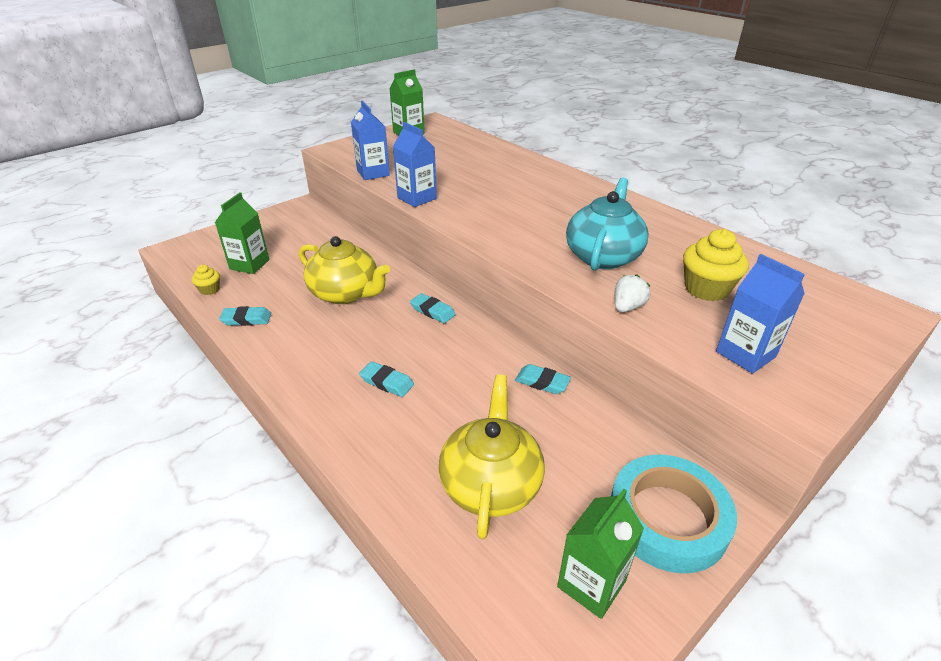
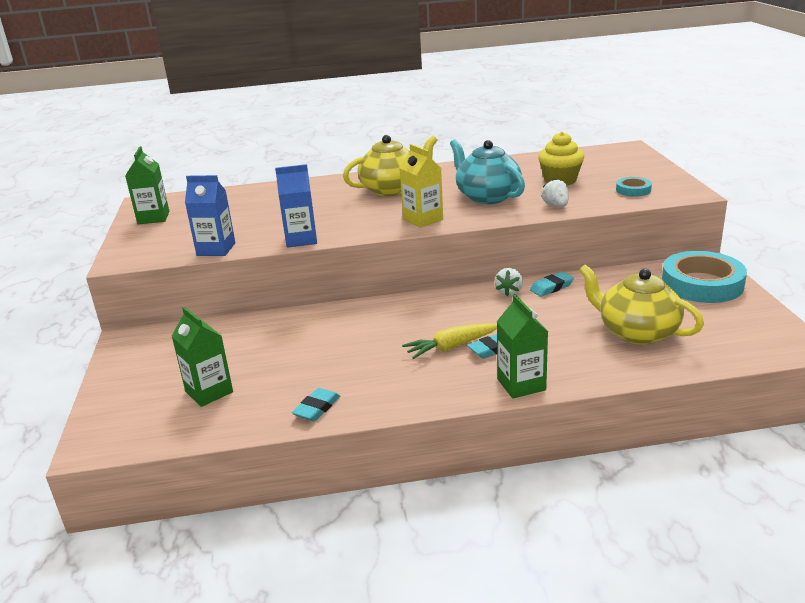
camera: 55 degrees left, 10 degrees down
yellow cupcake [192,265,220,295] -> none
yellow teapot [299,236,390,304] -> yellow teapot moved to [343,135,438,196]
turquoise eraser [410,293,456,323] -> none
green carton [557,489,644,619] -> green carton moved to [497,294,548,399]
blue carton [716,254,805,374] -> turquoise tape [616,177,652,197]
none -> yellow carton [400,144,443,228]
none -> yellow carrot [402,323,497,359]
none -> white strawberry [495,268,523,296]

